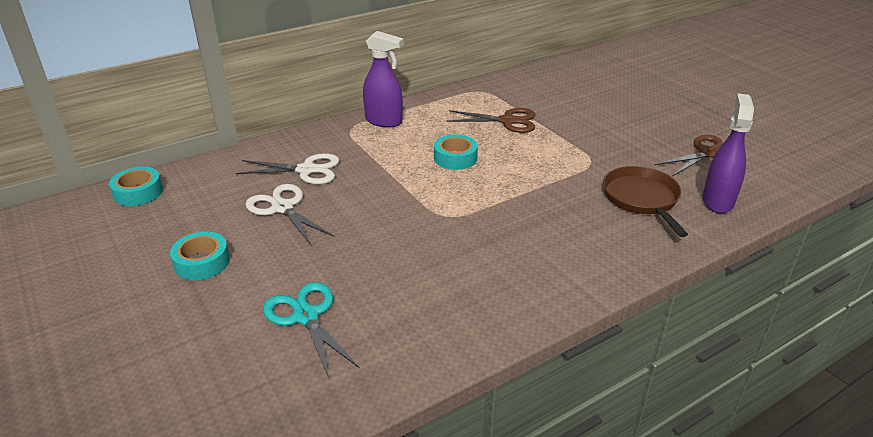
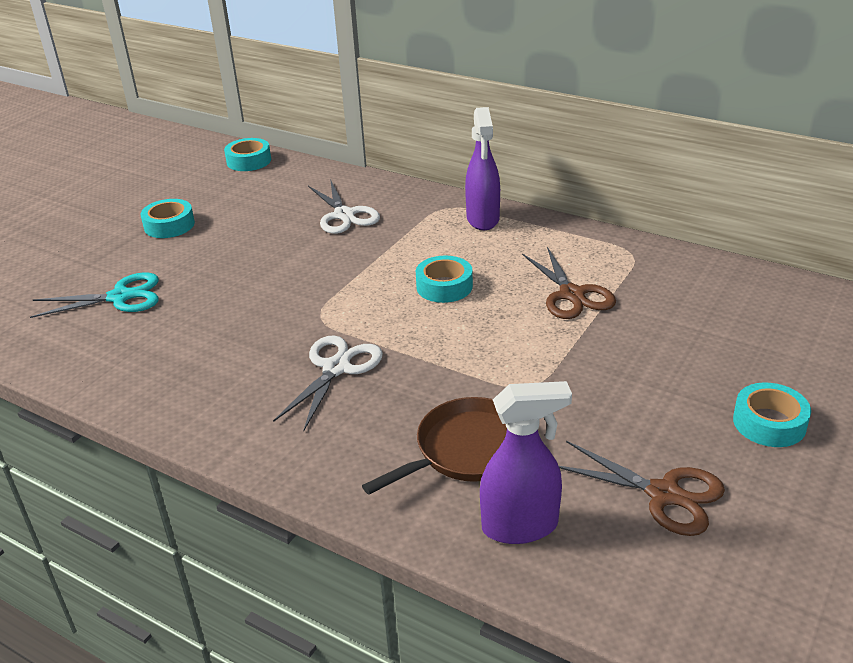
camera: 65 degrees right, 0 degrees up
white scissors [245,184,334,245] -> white scissors moved to [273,335,383,431]
turquoise scissors [263,282,360,378] -> turquoise scissors turned 45 degrees clockwise [30,273,159,318]
none -> turquoise tape [733,383,811,447]

